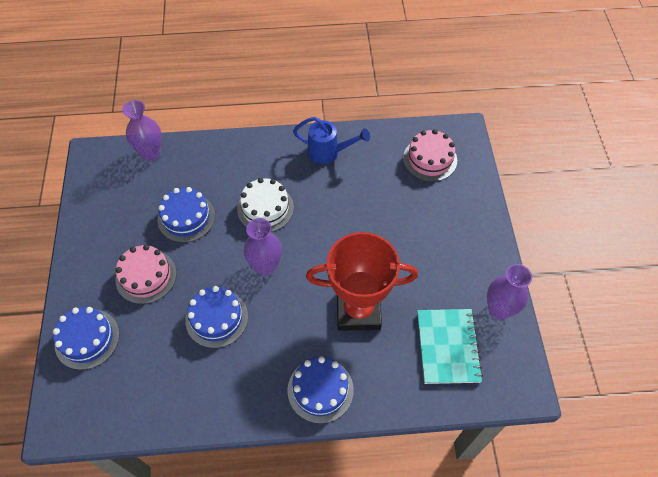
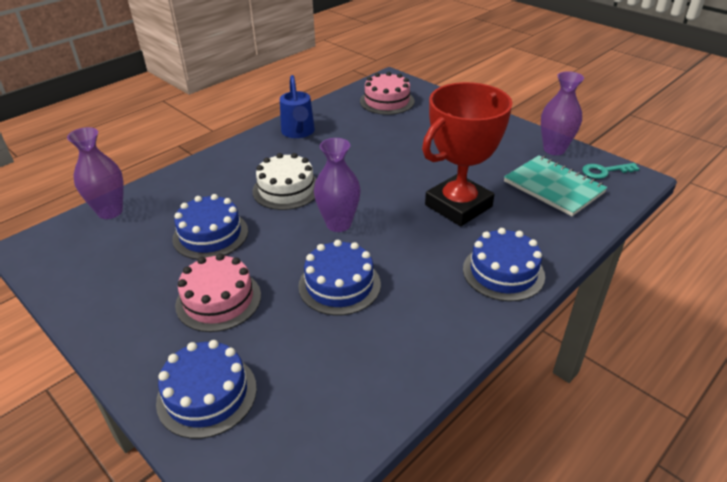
camera: 40 degrees left, 20 degrees down
blue watering can [293,117,370,164] -> blue watering can turned 105 degrees clockwise [280,75,315,138]
none -> turquoise key [582,163,639,179]

